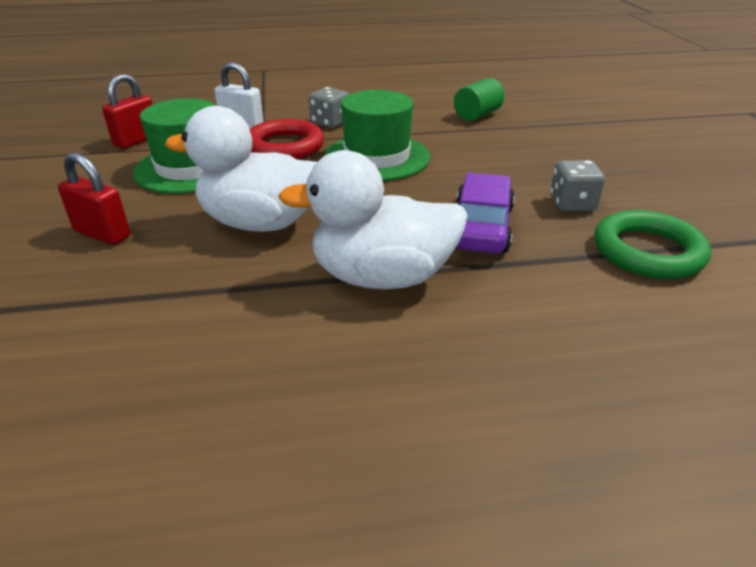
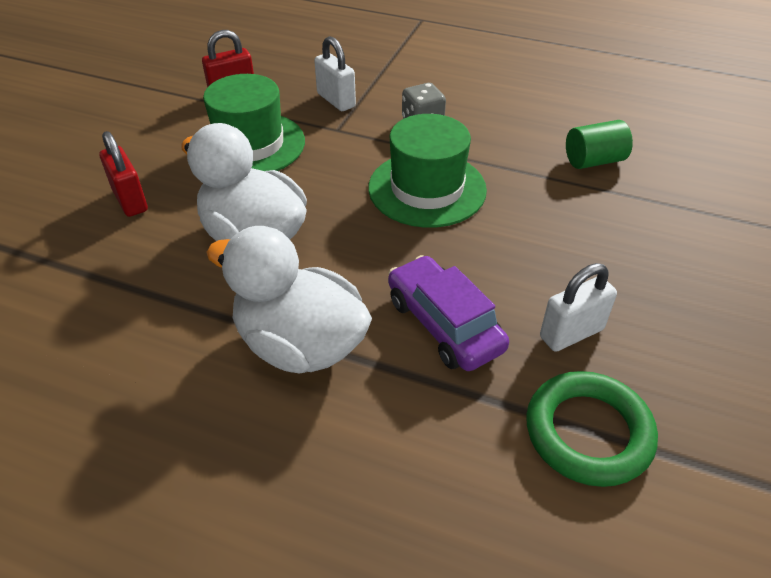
camera: 30 degrees right, 10 degrees up
red ring [250,119,324,159] -> none
purple car [456,172,515,253] -> purple car turned 75 degrees counterclockwise [388,255,509,371]
grey dice [550,160,605,211] -> white padlock [540,263,617,352]

